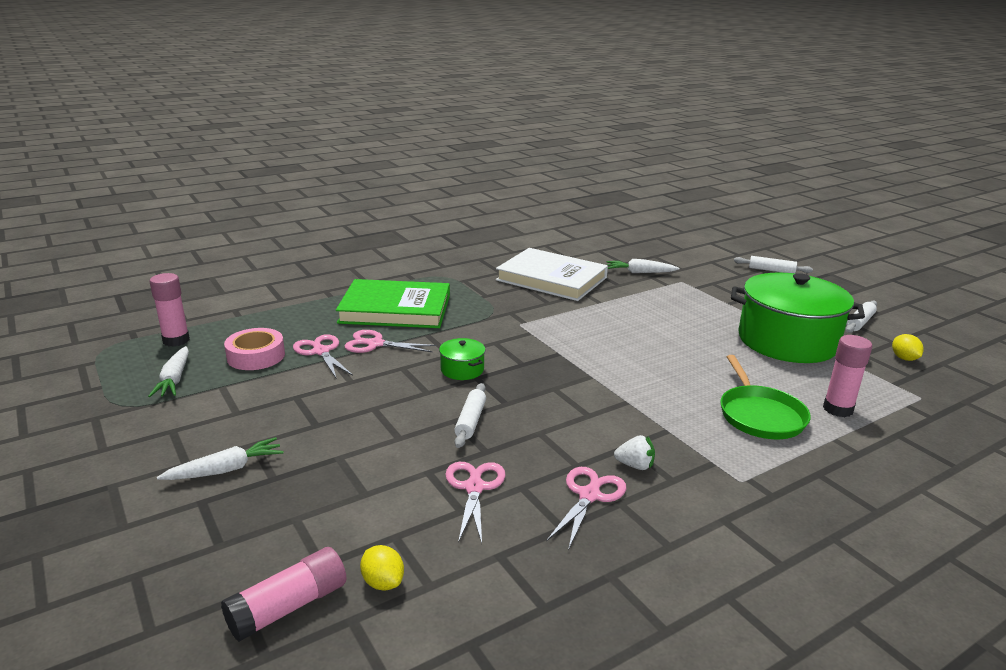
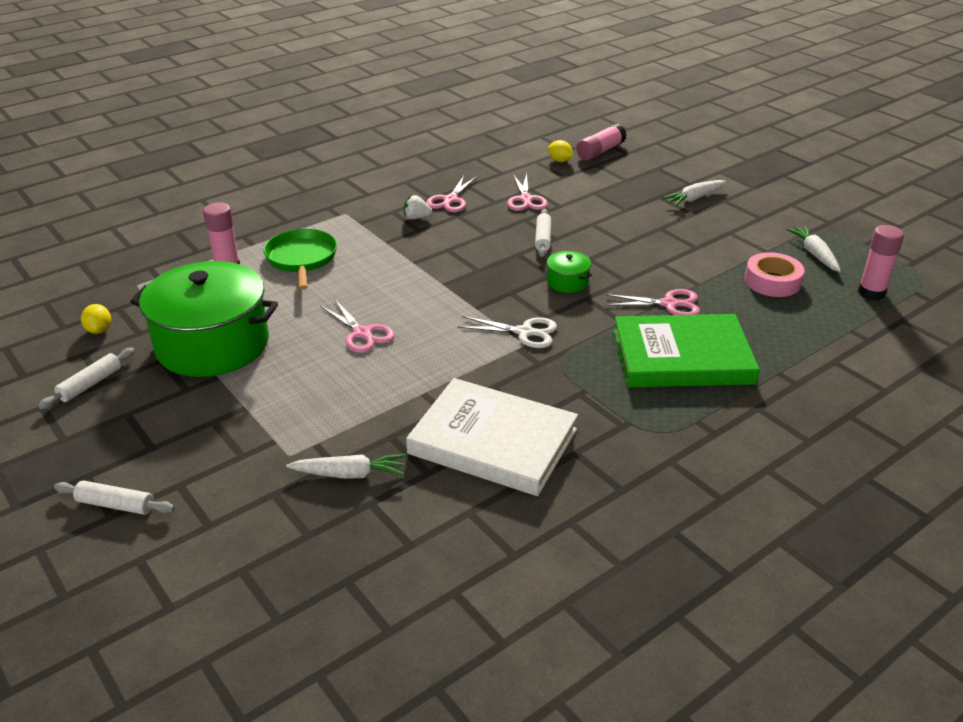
camera: 175 degrees right, 10 degrees up
pink scissors [293,334,353,379] -> pink scissors moved to [320,300,395,353]
none -> white scissors [458,316,557,348]

